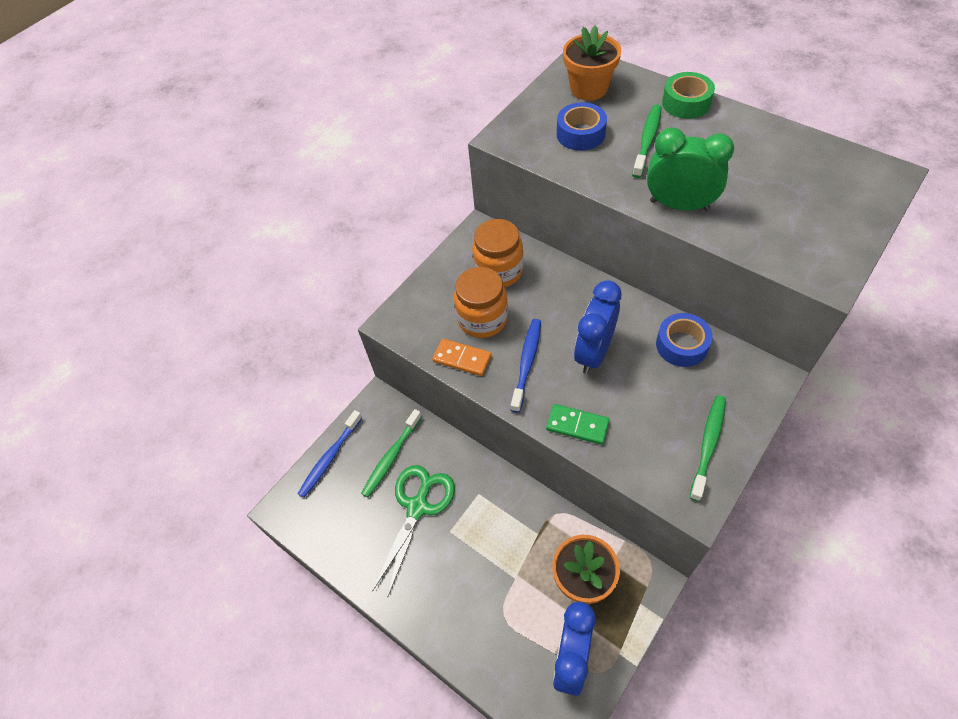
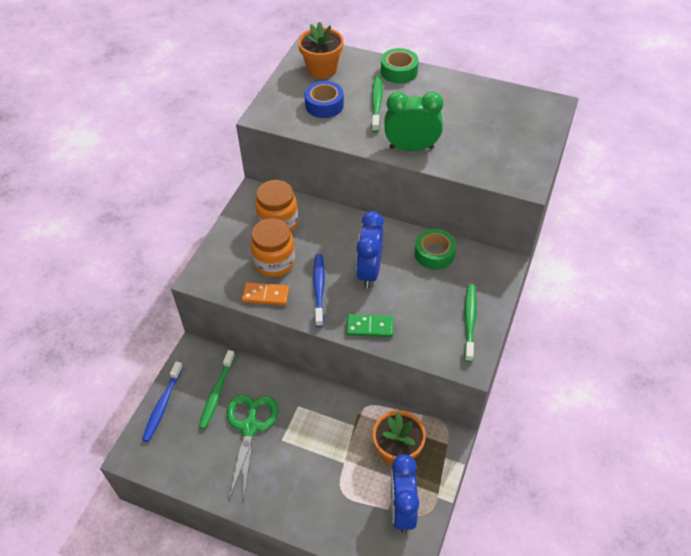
camera: 20 degrees left, 5 degrees down
blue tape [656,313,713,367] -> green tape [415,229,456,270]

